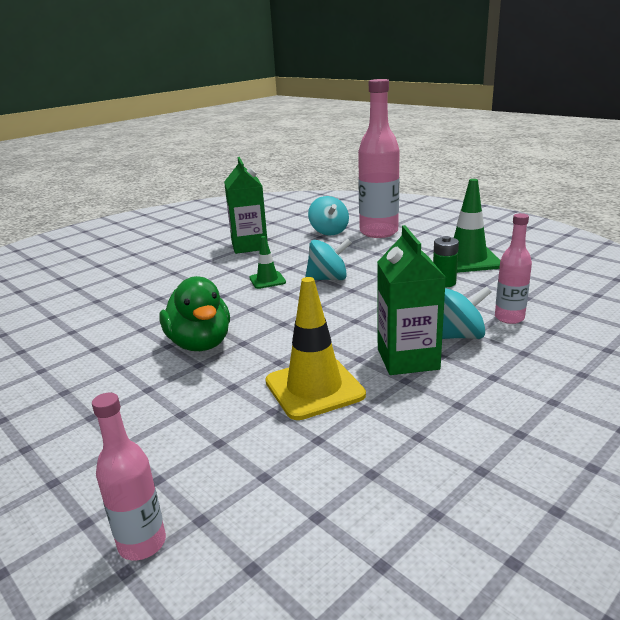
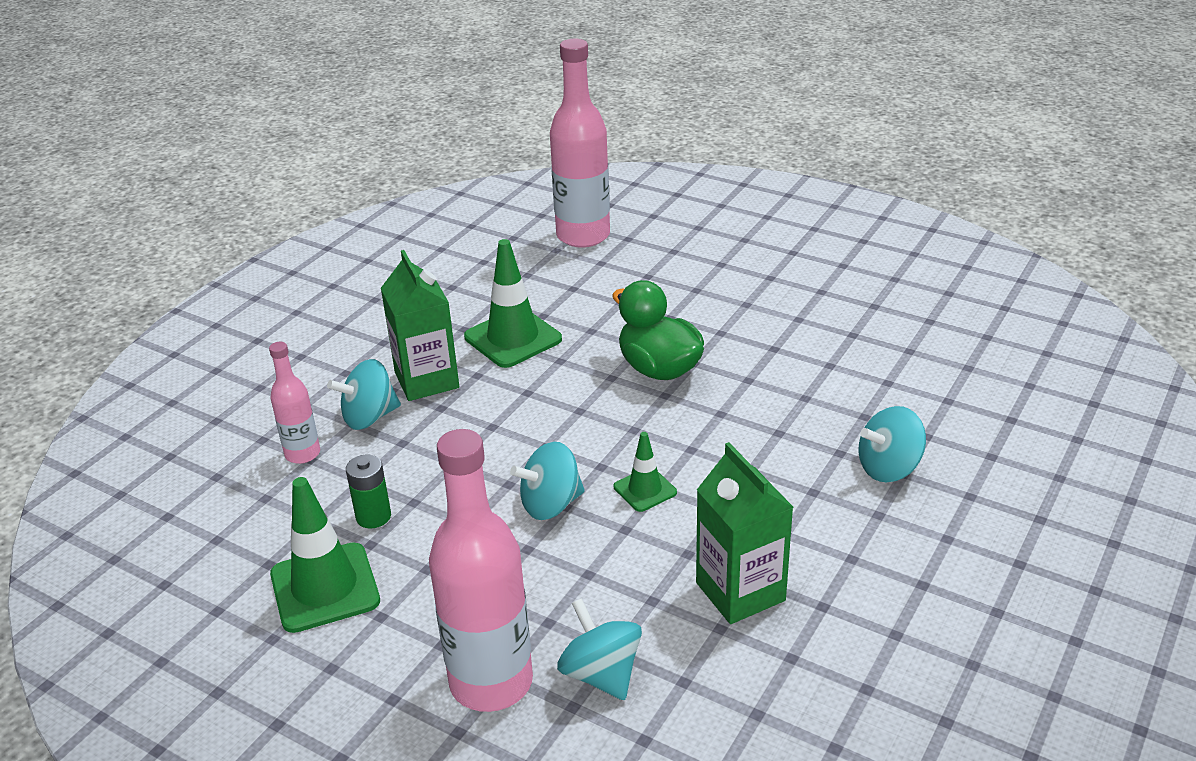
camera: 165 degrees right, 10 degrees up
pink bottle [92,393,166,561] -> pink bottle [550,39,610,248], size x1.91
yellow traffic cone [265,277,366,420] -> green traffic cone [464,239,562,368]
none -> turquoise spinning top [858,406,926,482]

